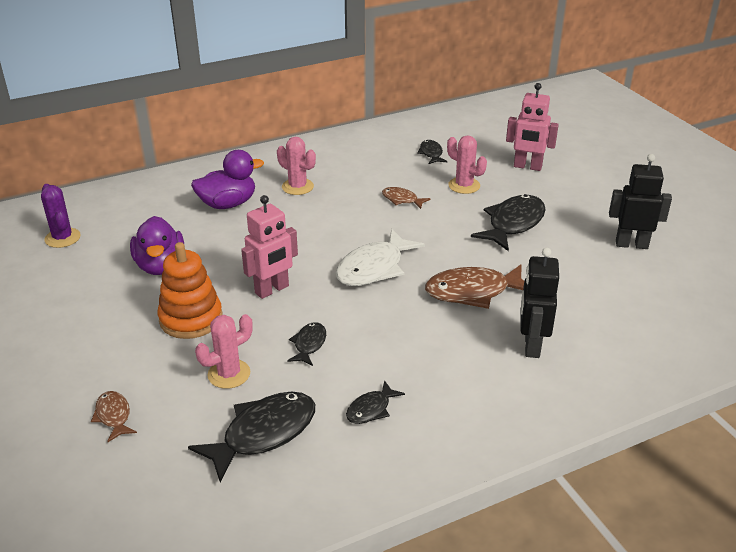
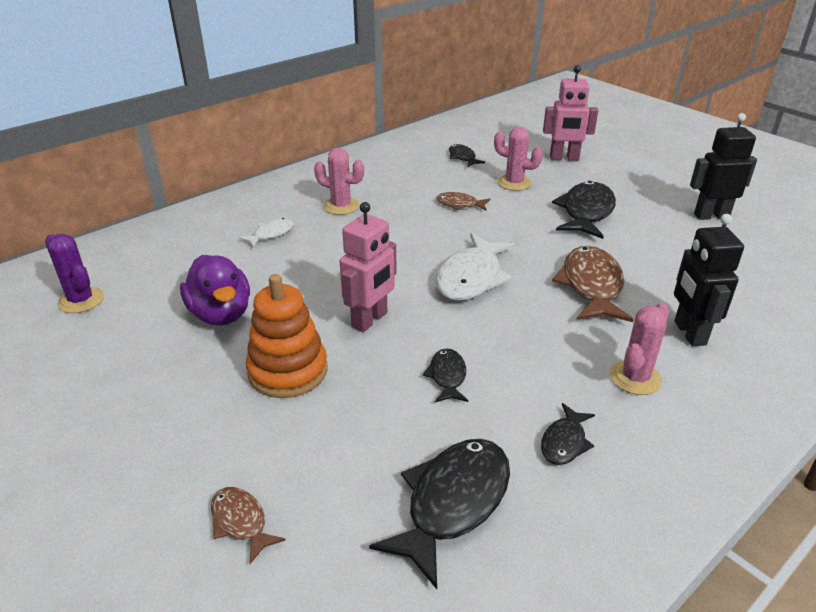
camera: 15 degrees left, 0 degrees up
purple duck [191,150,264,209] -> white fish [238,218,294,247]
pink cactus [195,314,253,389] -> pink cactus moved to [610,303,669,395]
brown fish [425,264,524,309] -> brown fish turned 120 degrees clockwise [552,246,634,322]

